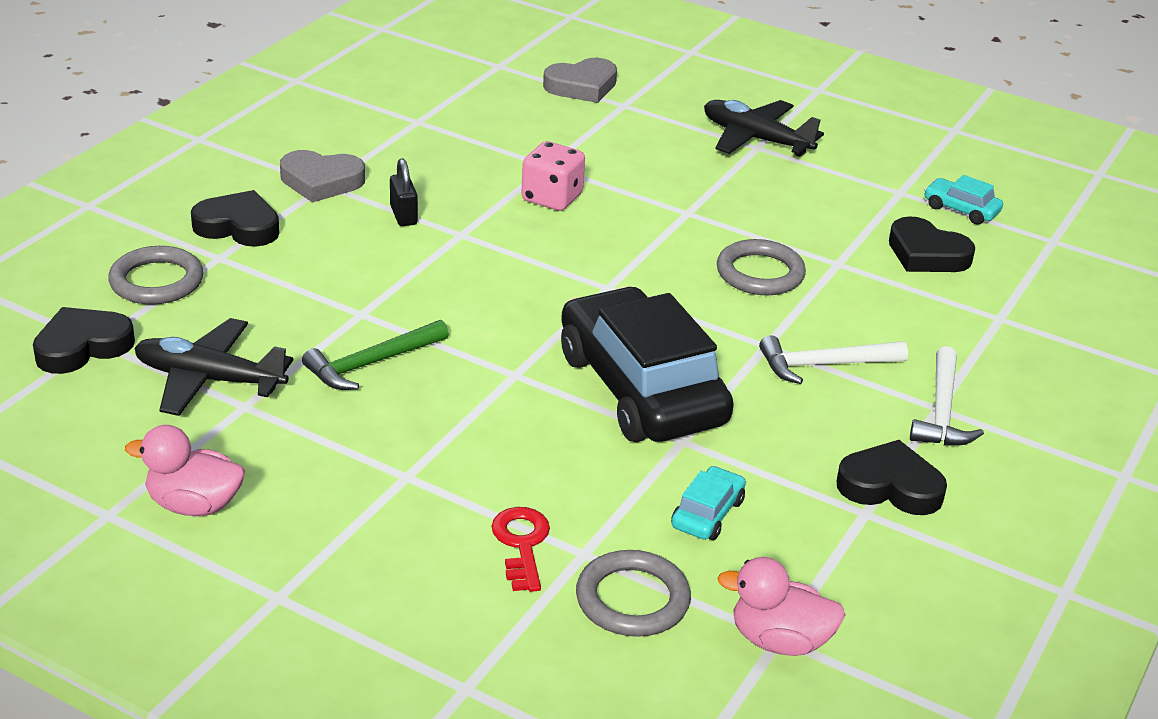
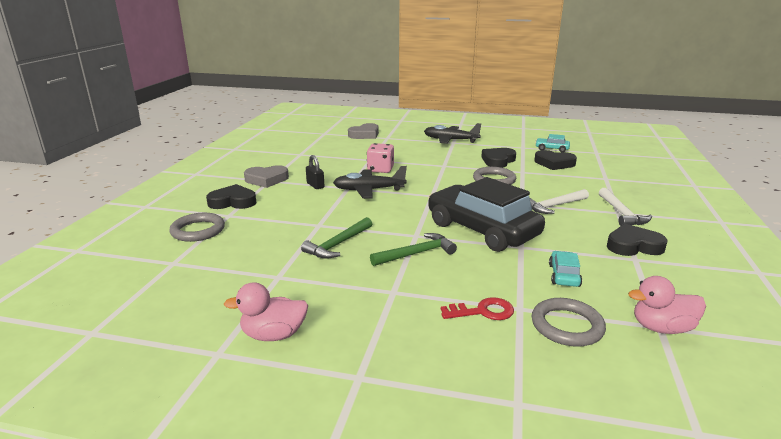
camera: 15 degrees left, 10 degrees down
black heart [33,307,135,374] -> black heart moved to [481,148,516,168]
black plane [134,318,293,416] -> black plane moved to [333,166,407,199]
red key [491,507,550,592] -> red key turned 105 degrees clockwise [441,297,514,320]
none -> green hammer [370,233,457,266]

